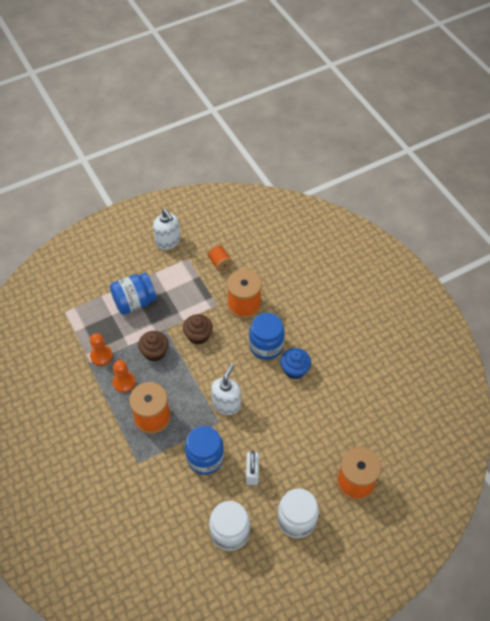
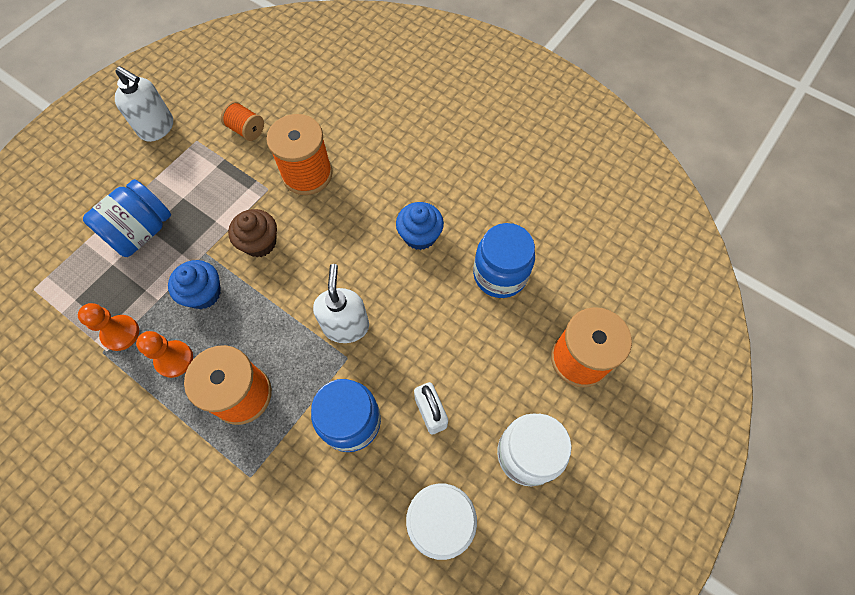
camera: 25 degrees left, 10 degrees up
brown cupcake [138,331,169,361] -> blue cupcake [168,260,221,309]
blue jar [249,313,285,360] -> blue jar moved to [473,223,535,298]

